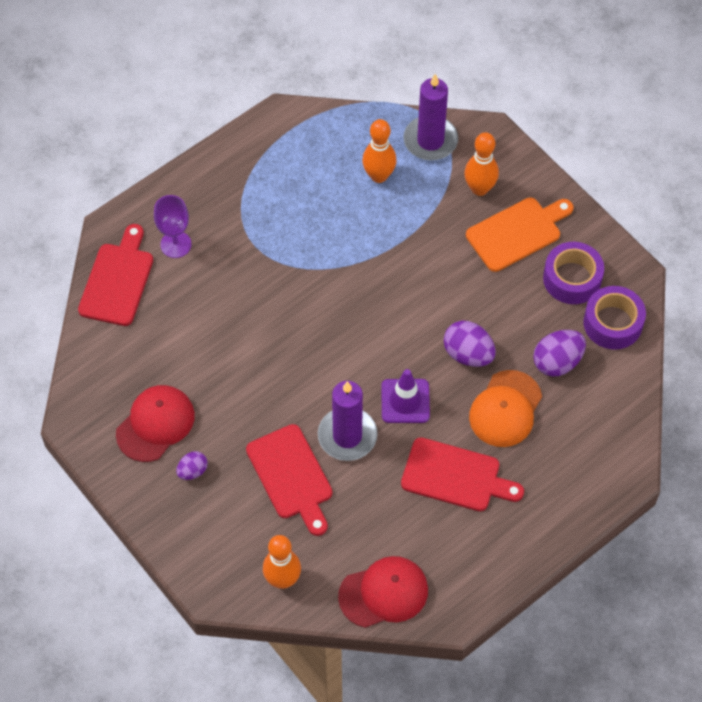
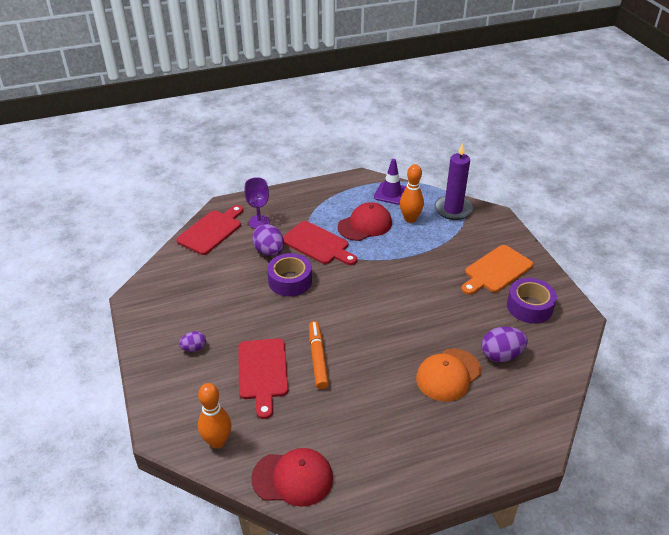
camera: 20 degrees right, 20 degrees down
red cap [116,385,195,462] -> red cap moved to [338,202,392,241]
purple candle [318,381,378,461] -> orange marker [309,321,329,389]
purple traffic cone [381,369,430,423] -> purple traffic cone moved to [374,159,407,205]
red cutting board [401,437,524,511] -> red cutting board moved to [283,221,357,265]
purple egg [444,321,496,367] -> purple egg moved to [252,224,284,256]
orange bowling pin [464,132,499,196] -> none
orange cutting board [466,198,573,272] -> orange cutting board turned 150 degrees clockwise [461,245,533,295]
purple tape [584,286,646,350] -> purple tape moved to [267,253,312,296]

